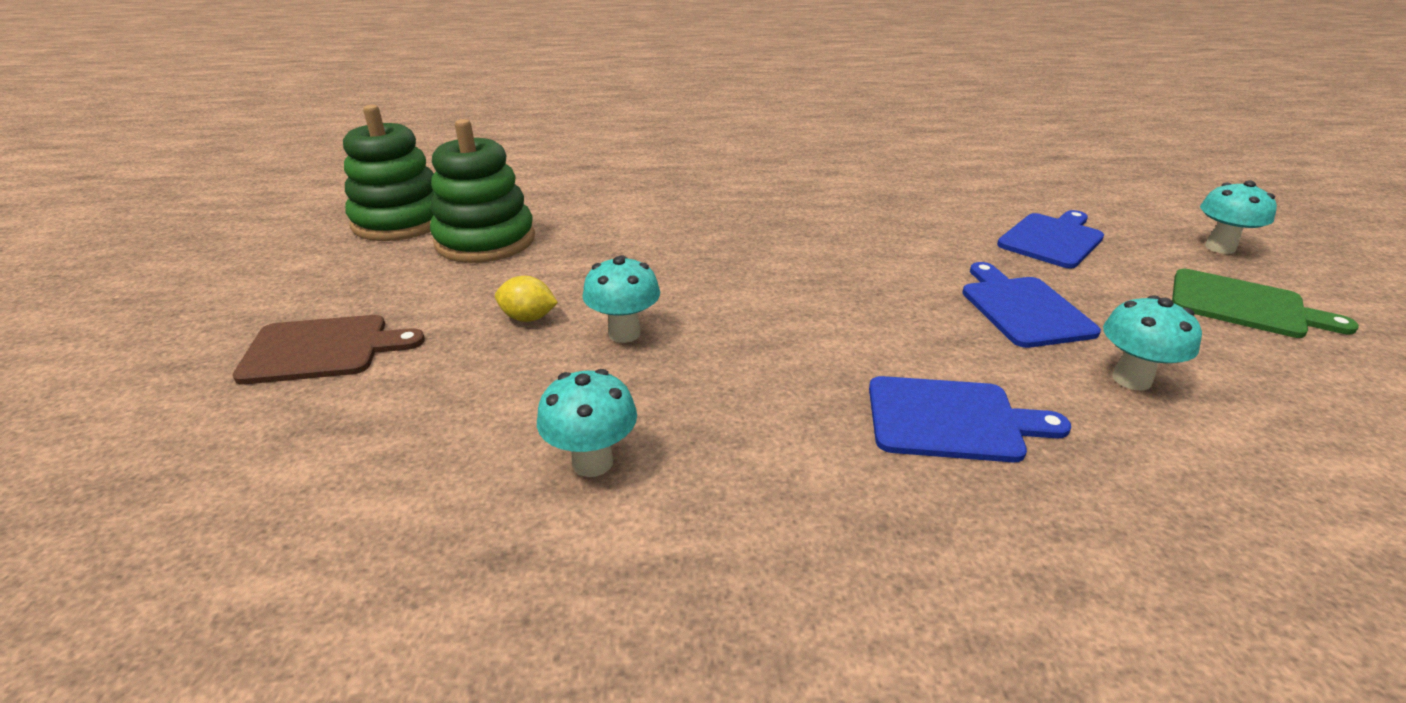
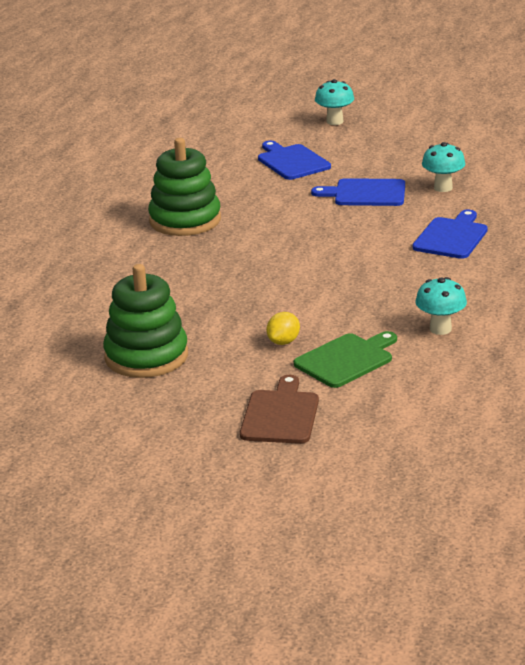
camera: 70 degrees left, 5 degrees down
green stacking toy [343,104,435,241] -> green stacking toy moved to [148,138,221,236]
turquoise mushroom [582,255,660,343] -> none
green cutting board [1172,269,1359,338] -> green cutting board moved to [294,331,397,388]

